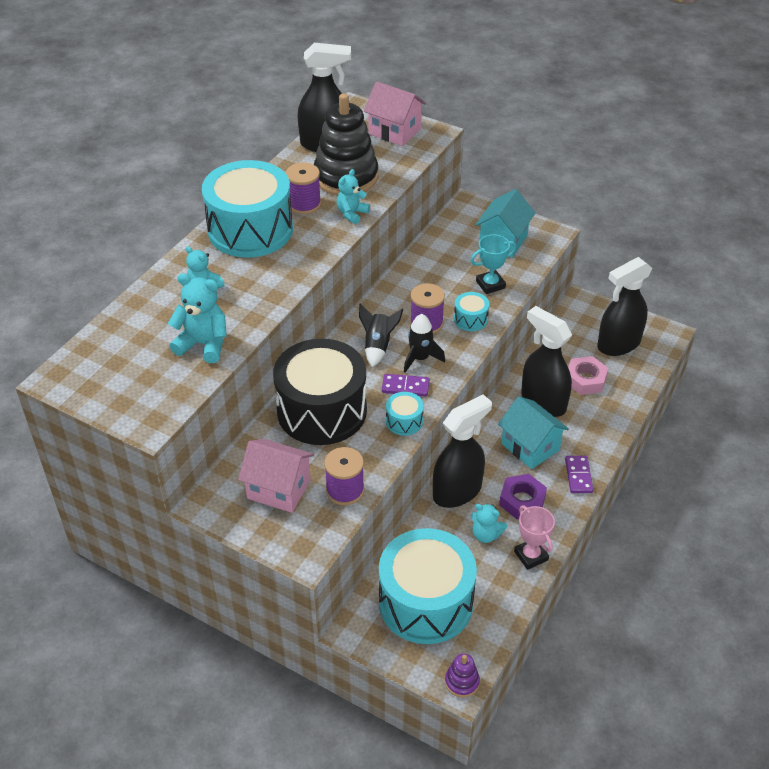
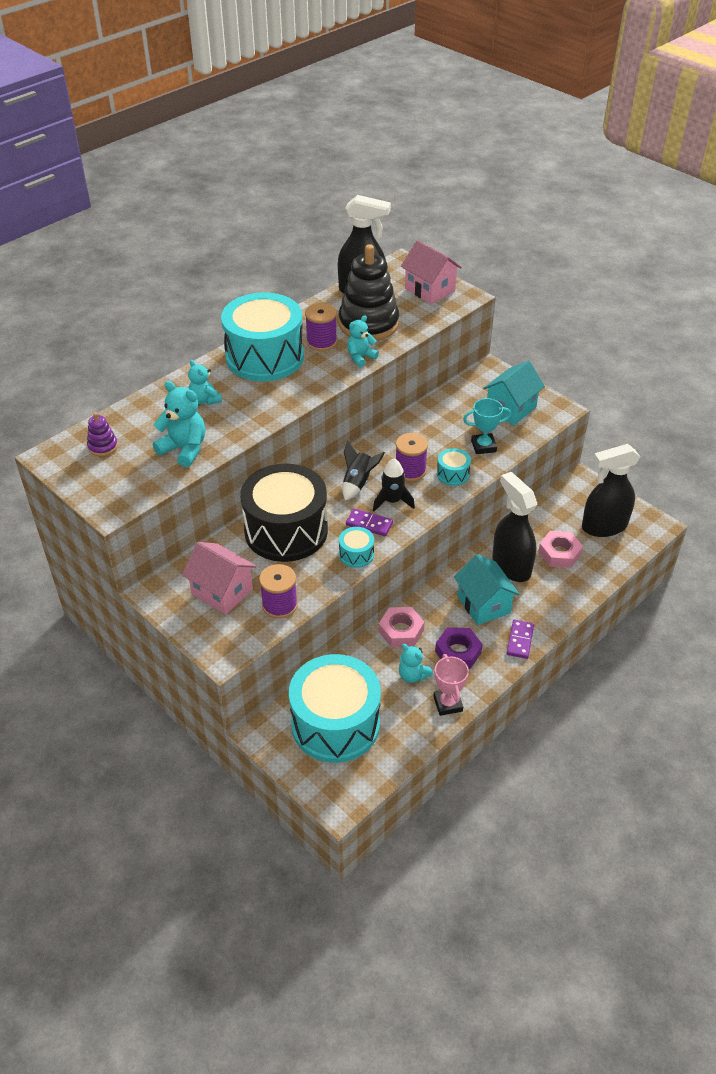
camera: 15 degrees right, 0 degrees up
black spray bottle [433,394,492,508] -> pink nut [379,607,424,647]
purple stacking toy [445,653,480,698] -> purple stacking toy moved to [87,412,118,456]

